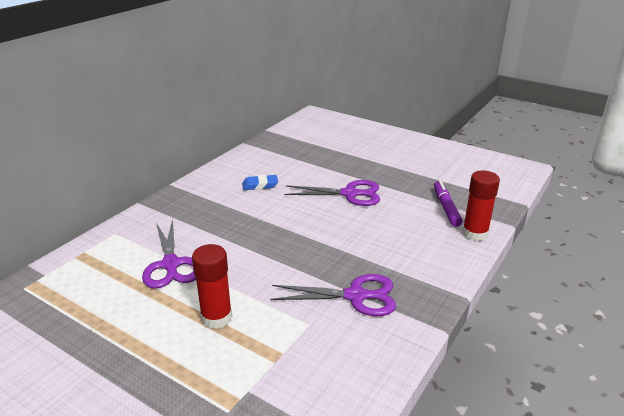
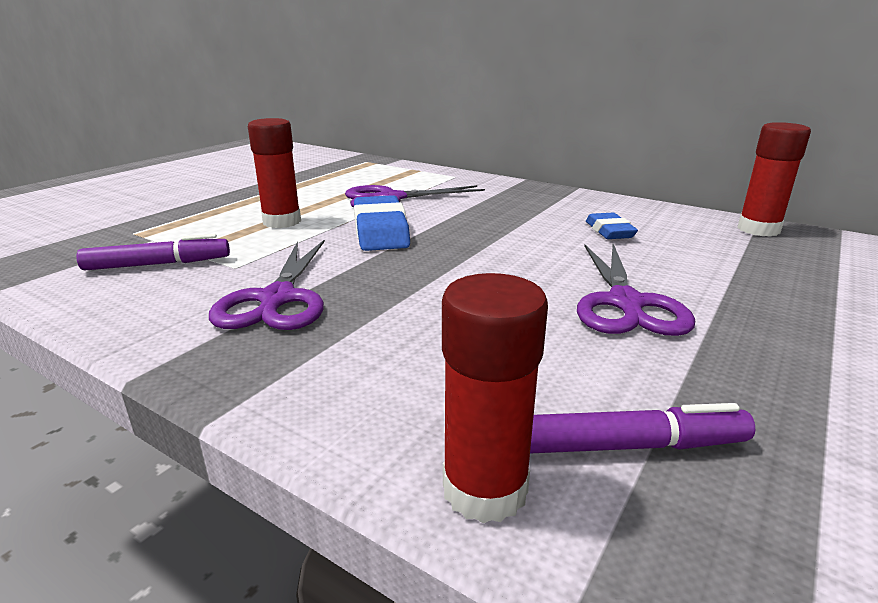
camera: 90 degrees right, 5 degrees down
none -> purple marker [76,234,230,270]
none -> blue eraser [354,195,410,251]
none -> red glue stick [737,122,811,237]

